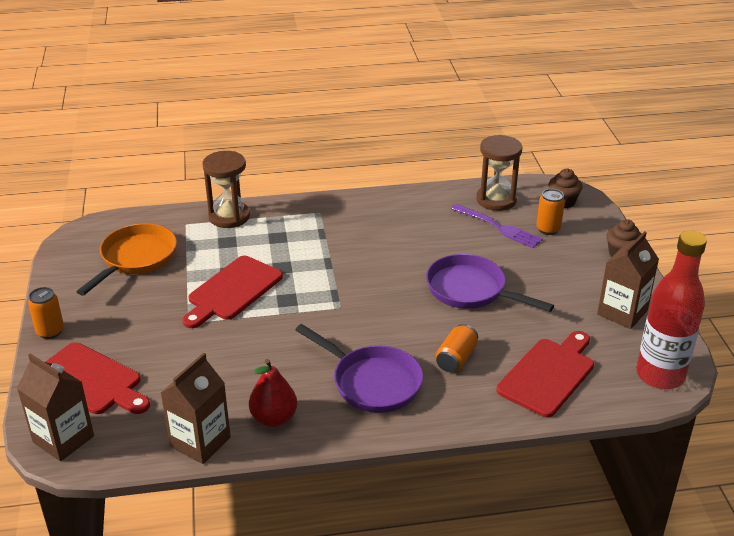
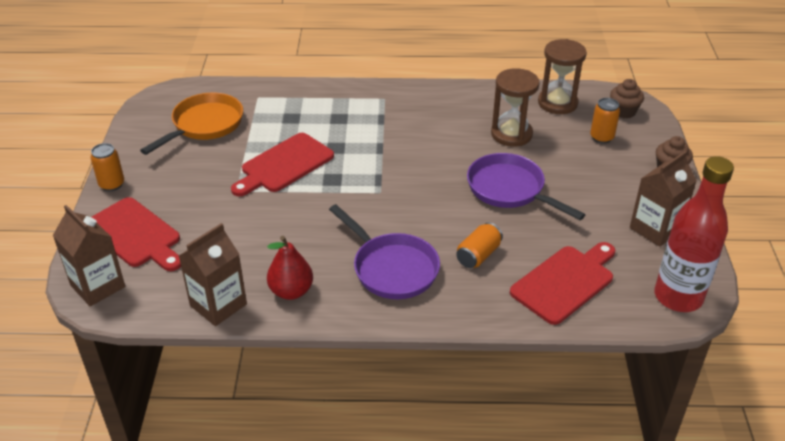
camera: 10 degrees right, 5 degrees up
brown hourglass [202,151,250,228] -> brown hourglass moved to [491,68,540,147]
purple fork [451,204,543,248] -> none

